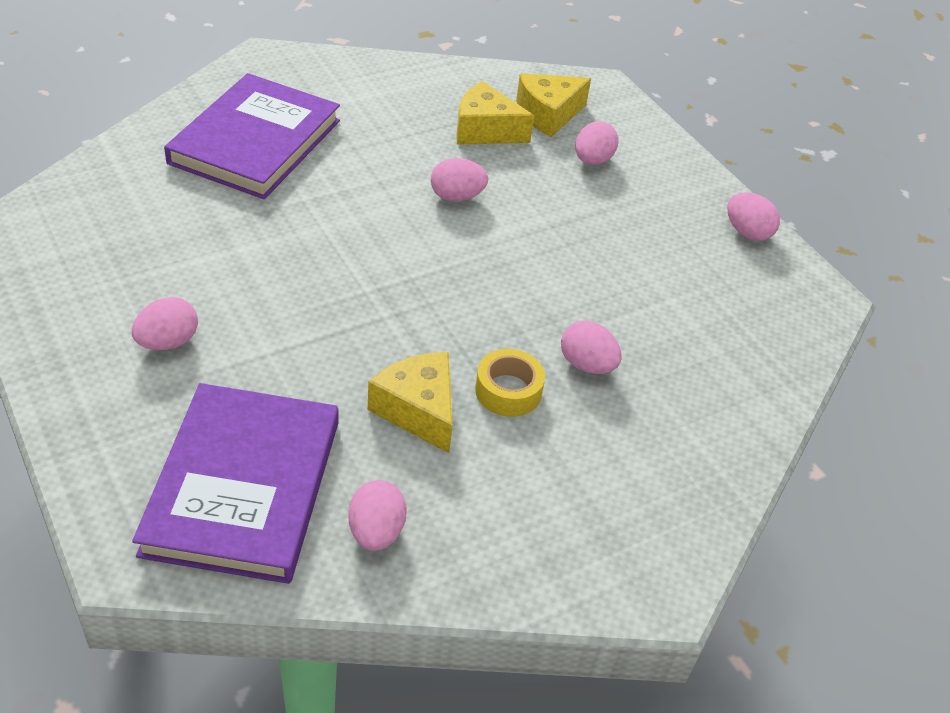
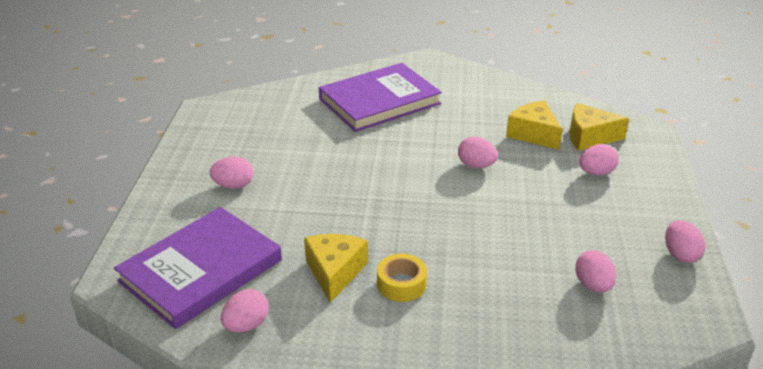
camera: 40 degrees right, 10 degrees down
pink egg [561,321,622,374] -> pink egg moved to [575,250,617,293]

